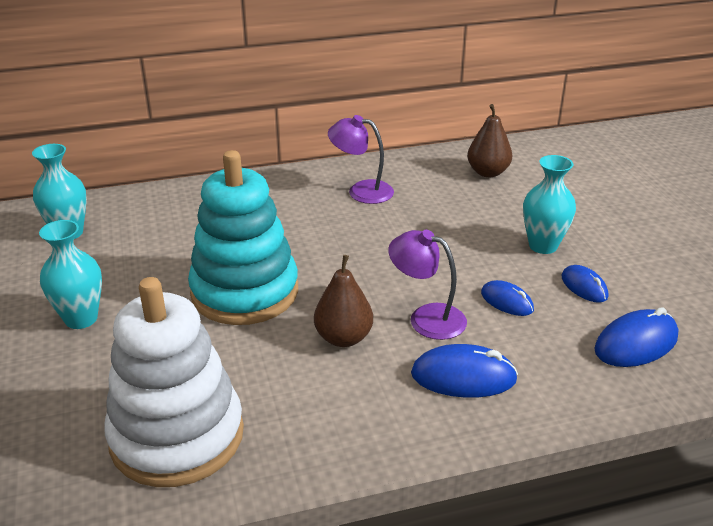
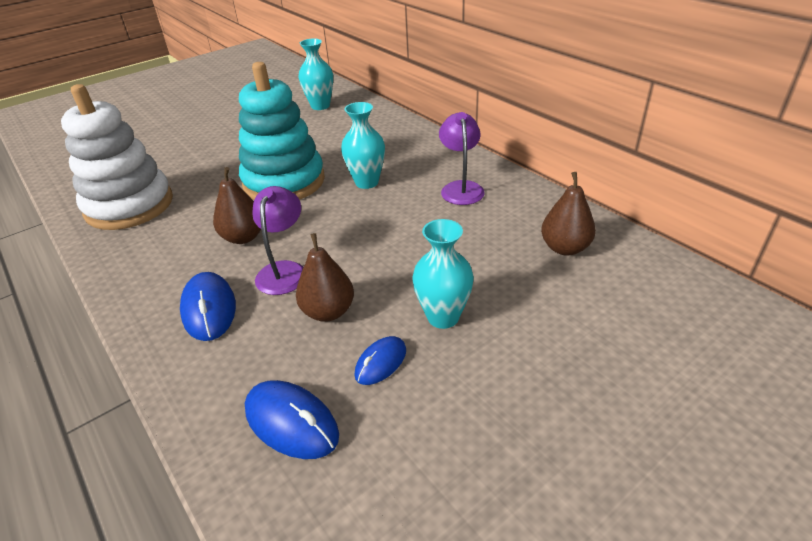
camera: 70 degrees right, 5 degrees up
turquoise vase [39,220,102,329] -> turquoise vase moved to [341,102,385,189]
blue mouse [481,280,534,316] -> brown pear [296,233,354,322]

